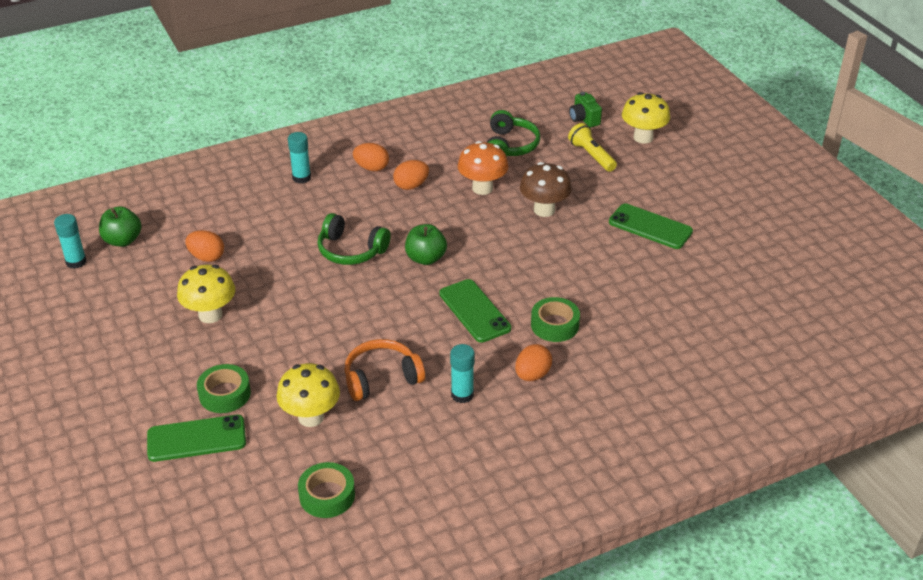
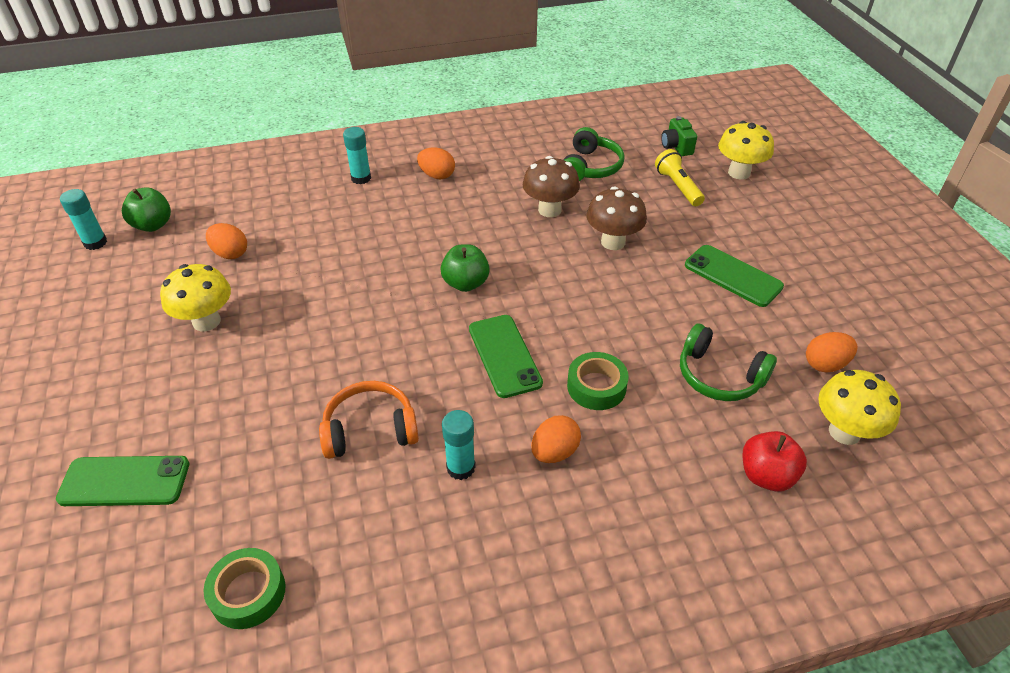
camera: 10 degrees right, 5 degrees up
green tape [197,364,251,413] -> none
yellow mushroom [276,363,340,427] -> yellow mushroom moved to [818,370,901,445]
green headphones [317,213,391,265] -> green headphones moved to [680,324,777,401]
orange egg [393,160,429,190] -> orange egg moved to [806,332,857,373]
orange mushroom [457,141,509,195] -> brown mushroom [523,156,580,217]
none -> red apple [743,431,807,491]

